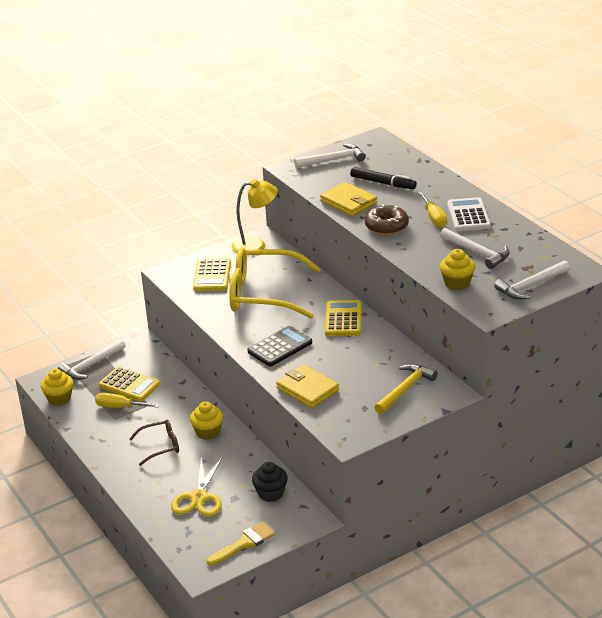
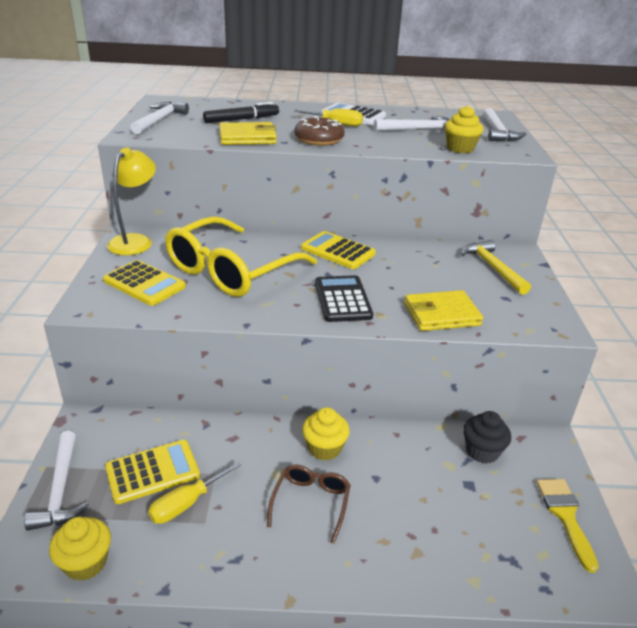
camera: 60 degrees left, 0 degrees up
yellow scissors [171,457,223,517] -> none

